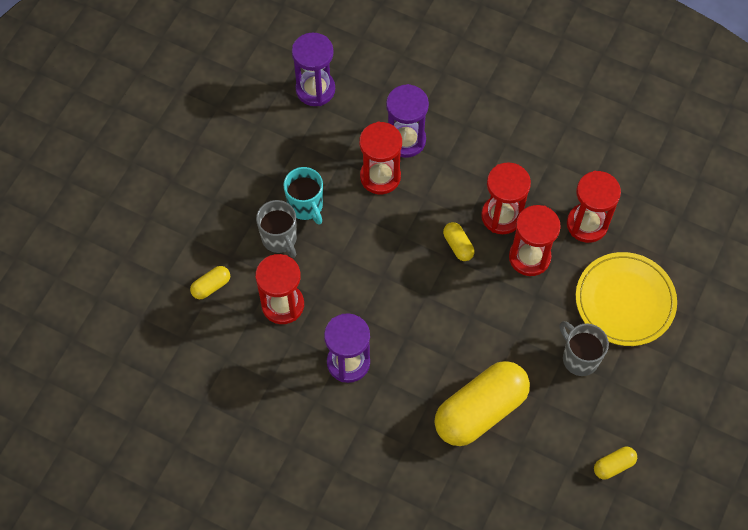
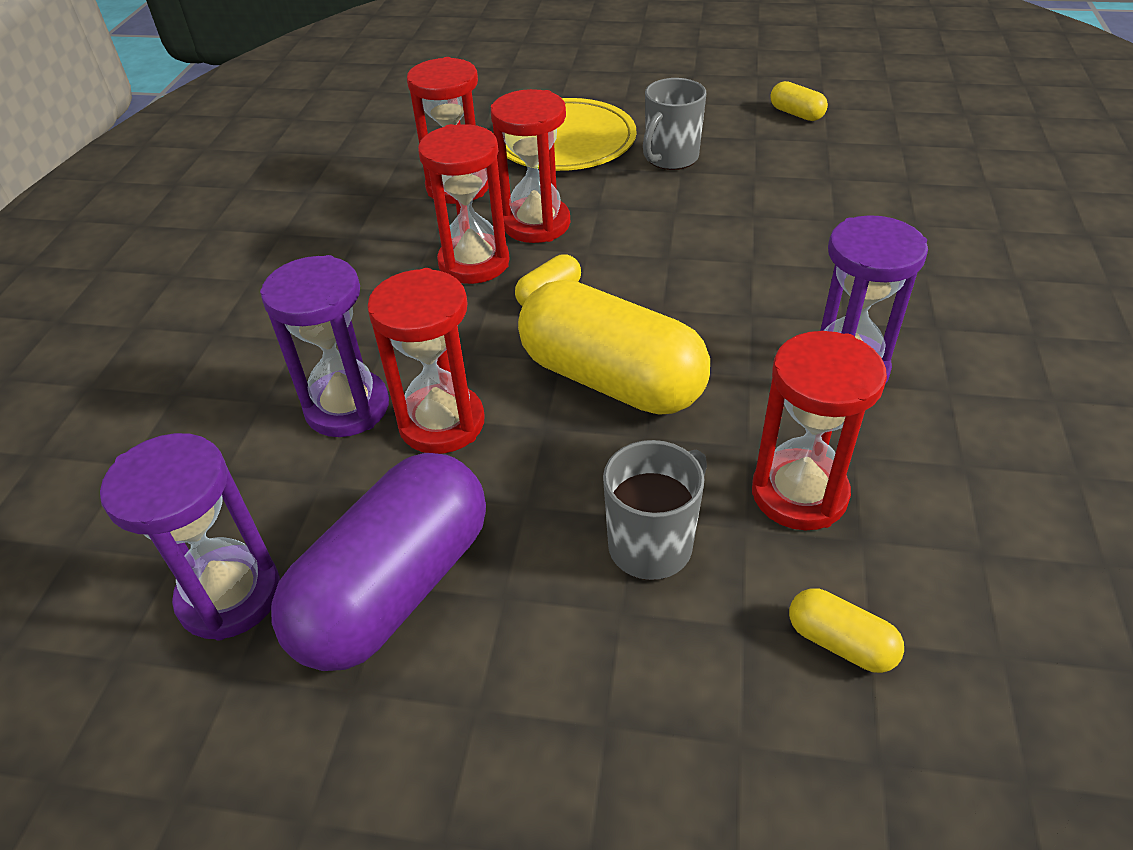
camera: 105 degrees left, 20 degrees down
turquoise mug [283,167,323,225] -> none
yellow capsule [434,361,530,446] -> yellow capsule moved to [518,280,710,415]
none -> purple capsule [271,453,486,671]

